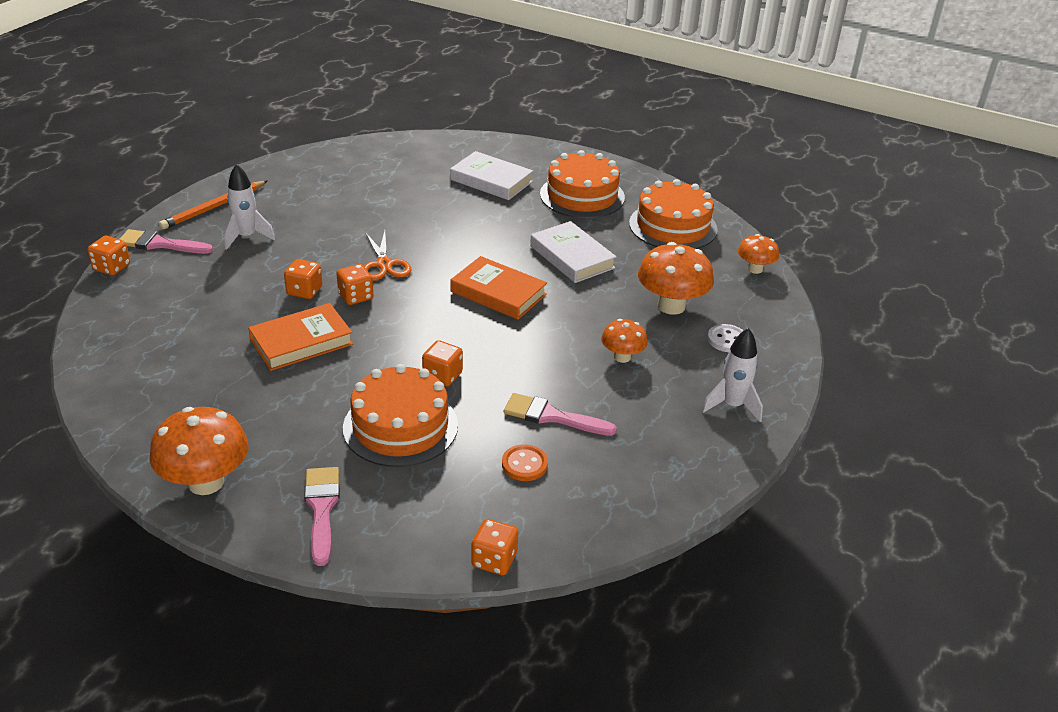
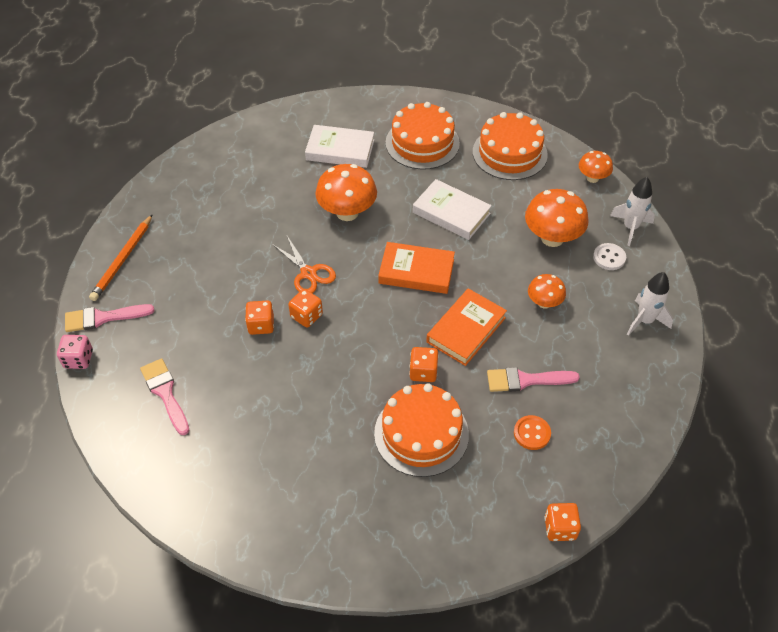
camera: 20 degrees left, 15 degrees up
orange dice [87,236,130,276] -> pink dice [57,335,93,369]
orange mushroom [150,407,248,495] -> orange mushroom moved to [315,164,377,221]
white rocket [224,164,275,250] -> white rocket moved to [610,177,655,246]
orange book [248,303,353,371] -> orange book moved to [426,288,507,366]
pink brush [304,467,340,566] -> pink brush moved to [140,358,190,435]

